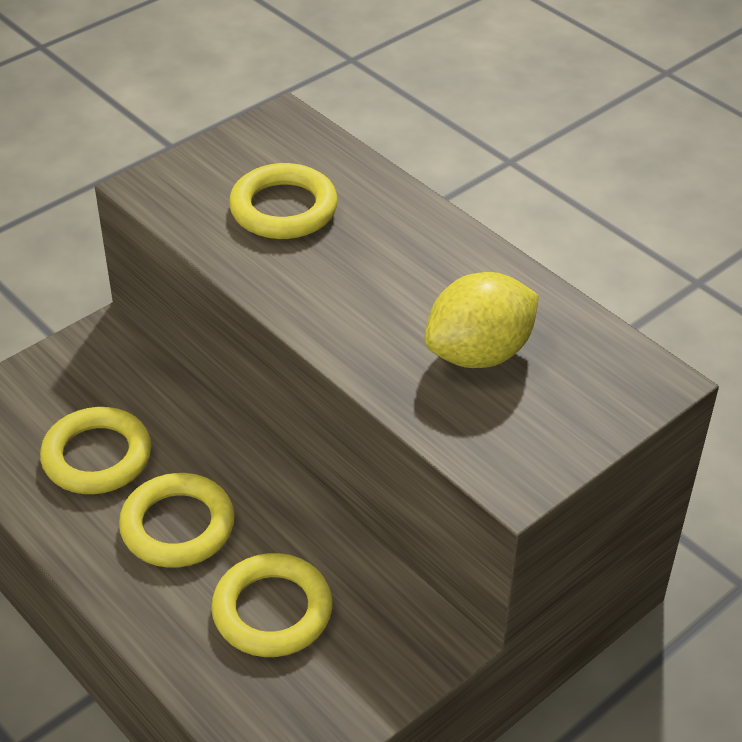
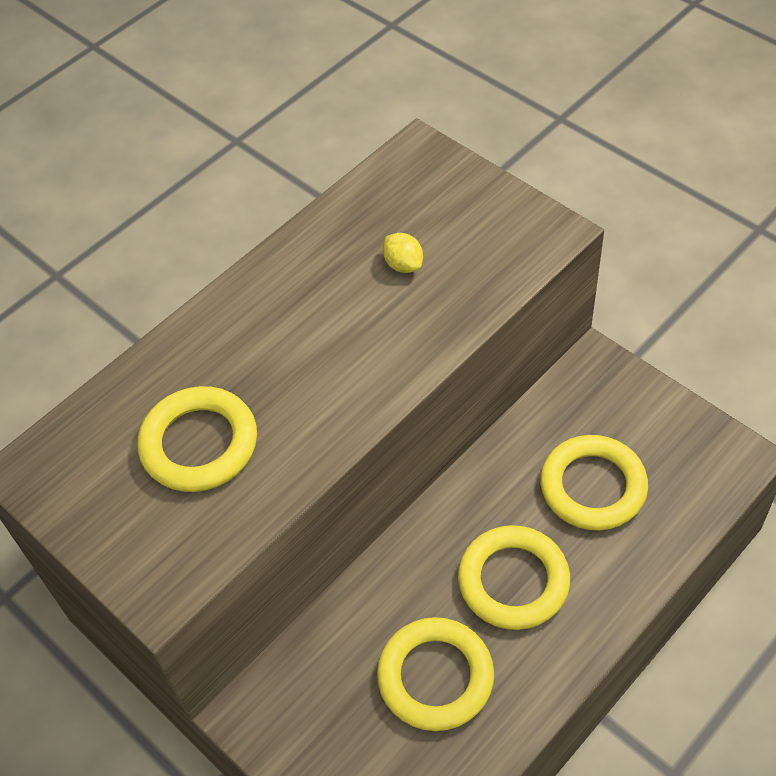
camera: 90 degrees left, 10 degrees up
yellow lemon [424,272,539,368] -> yellow lemon [383,233,423,273], size x0.44

